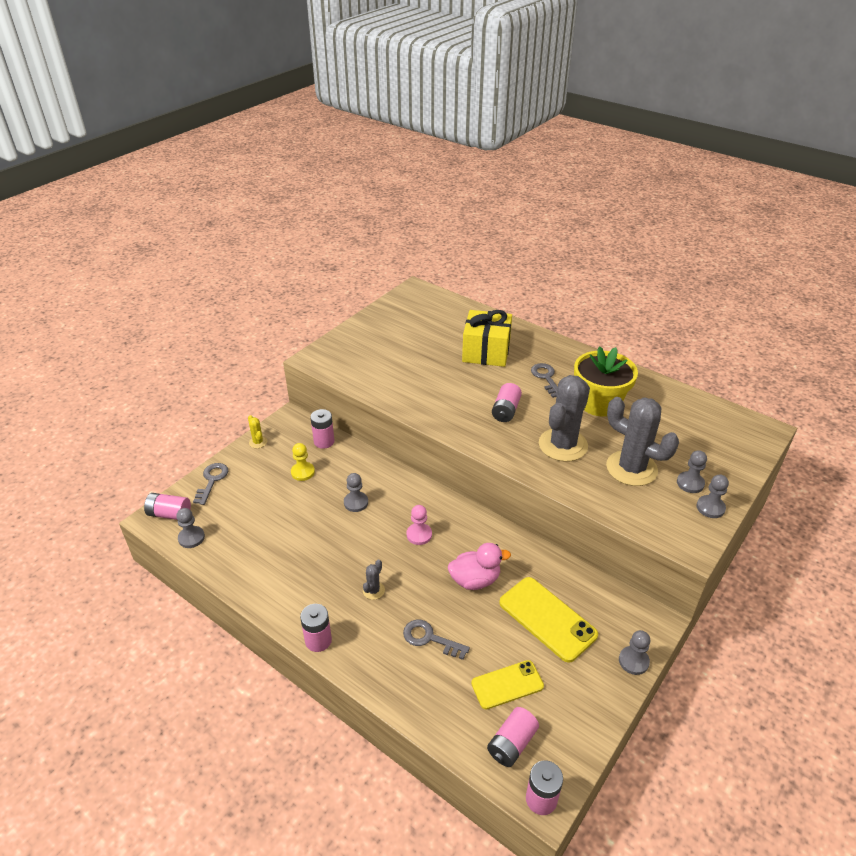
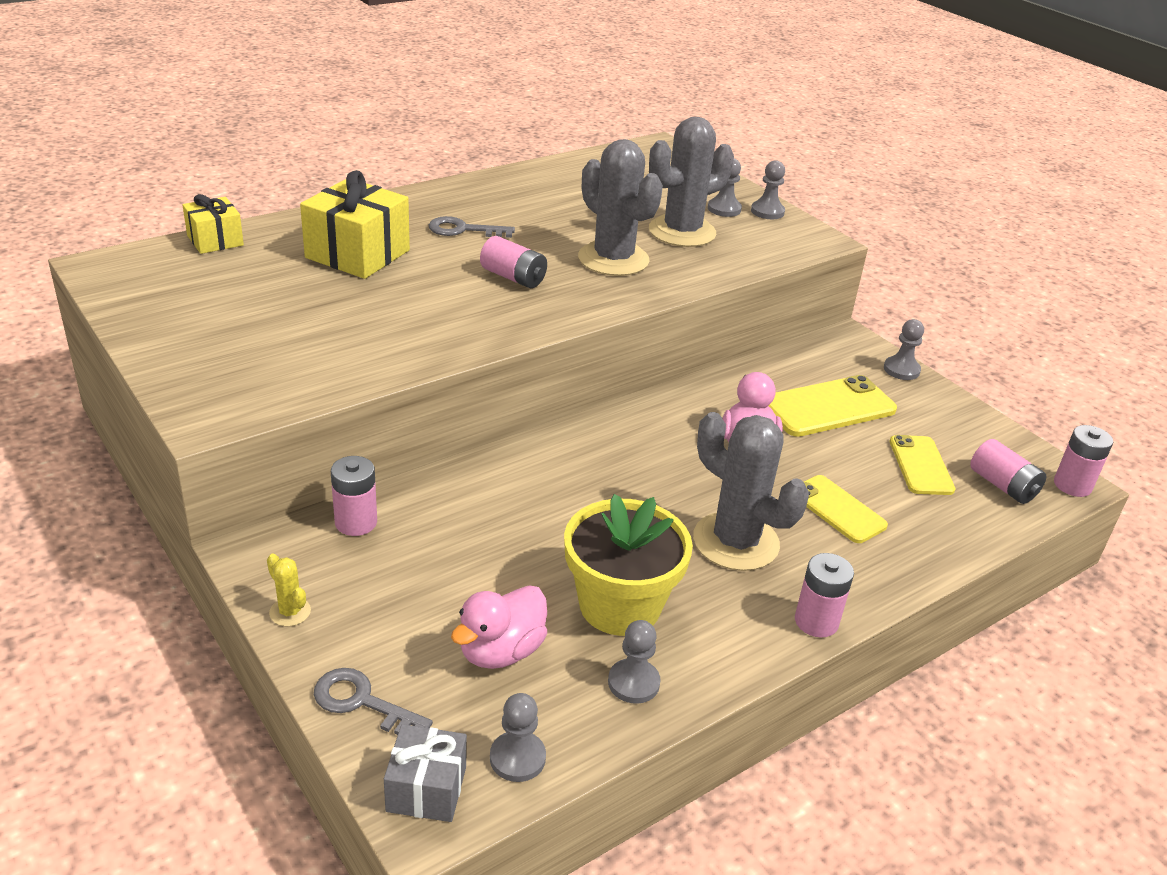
camera: 75 degrees left, 5 degrees down
pink battery [144,493,191,520] -> grey gift [384,724,467,822]
yellow cactus [248,415,267,448] -> yellow cactus turned 60 degrees clockwise [267,554,311,626]
yellow pawn [291,443,315,481] -> none
grey pawn [344,473,368,512] -> grey pawn moved to [608,620,660,704]
grey cactus [363,560,385,600] -> grey cactus [693,412,809,571], size x2.40
grey key [403,619,470,660] -> yellow phone [804,475,888,543]
pink pawn [406,505,432,545] -> none
yellow flower pot [574,346,638,417] -> yellow flower pot moved to [564,494,693,636]
none -> yellow gift [182,194,244,254]
none -> pink duck [451,585,547,669]

